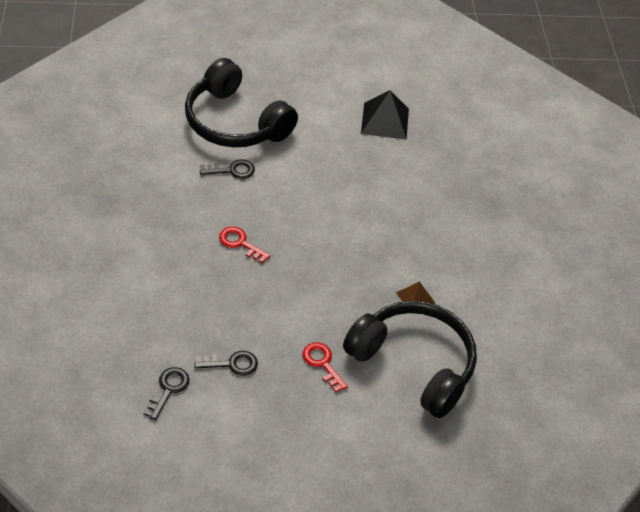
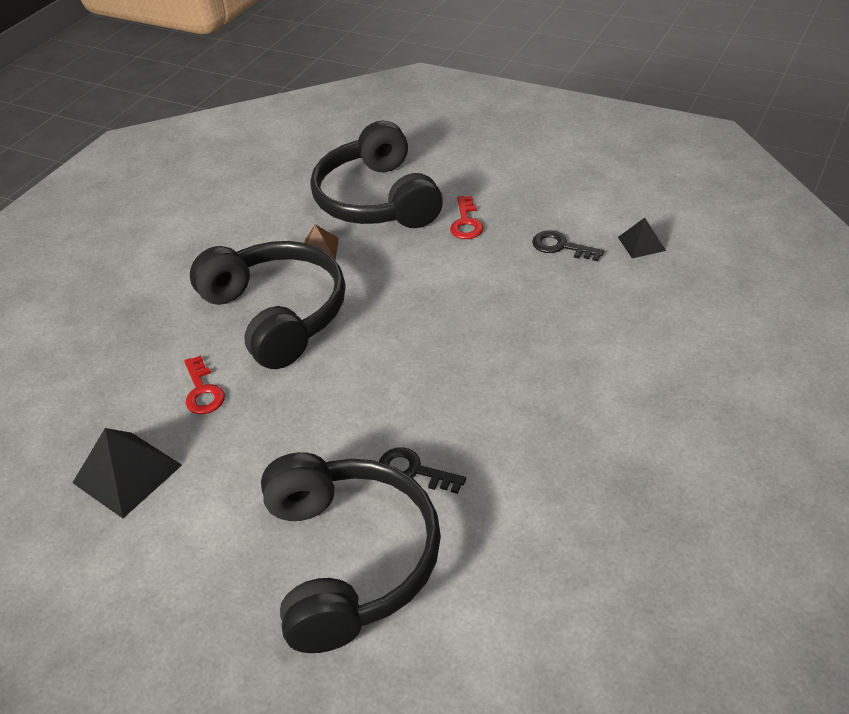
camera: 140 degrees left, 5 degrees down
black key [144,367,190,420] -> black pyramid [618,218,666,258]
red key [219,227,271,263] -> red key moved to [184,355,225,414]
none -> black headphones [190,241,345,369]

